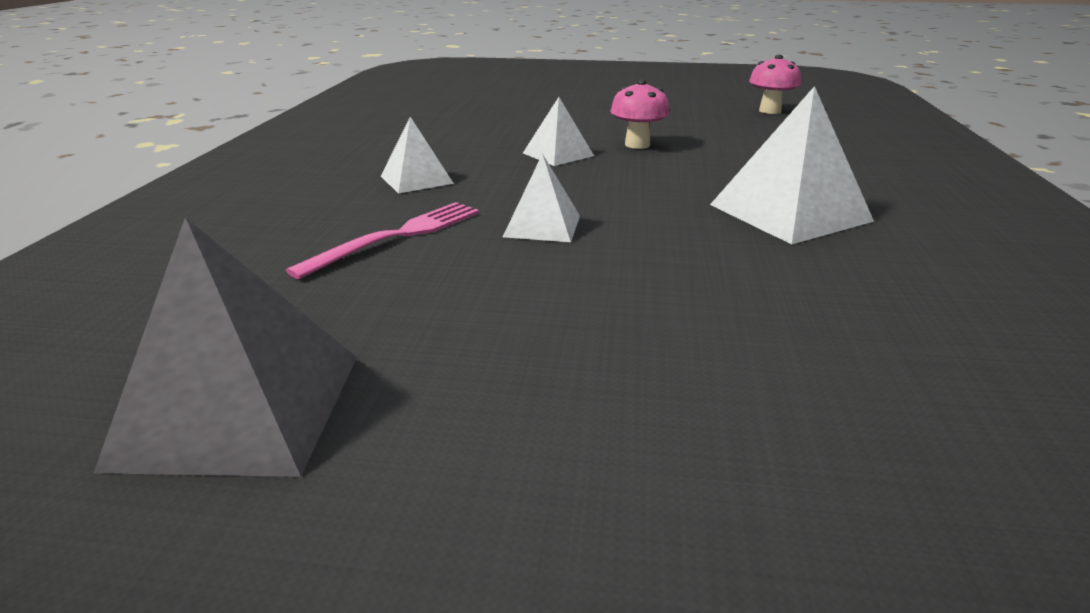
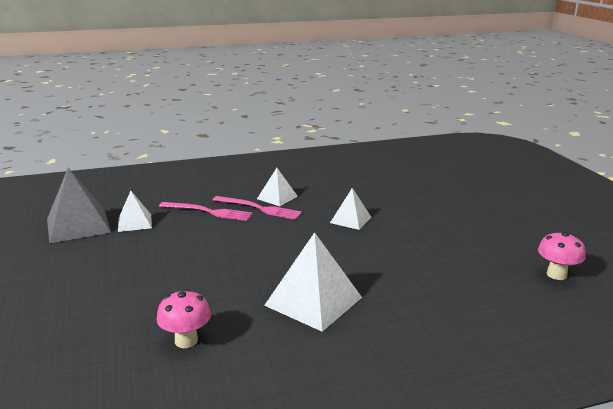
camera: 65 degrees right, 5 degrees down
white pyramid [503,154,580,242] -> white pyramid moved to [118,191,152,232]
pink mushroom [610,80,669,149] -> pink mushroom moved to [157,289,211,348]
none -> pink fork [213,196,302,220]

